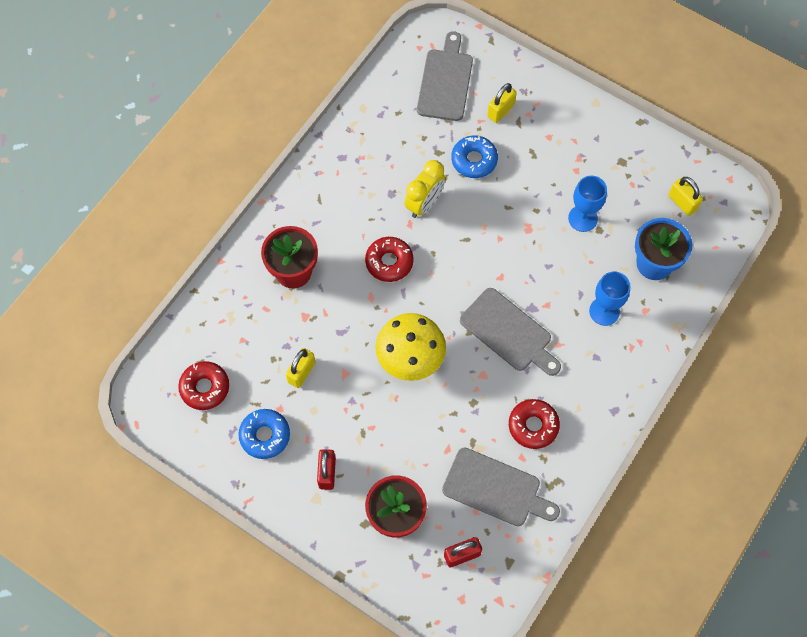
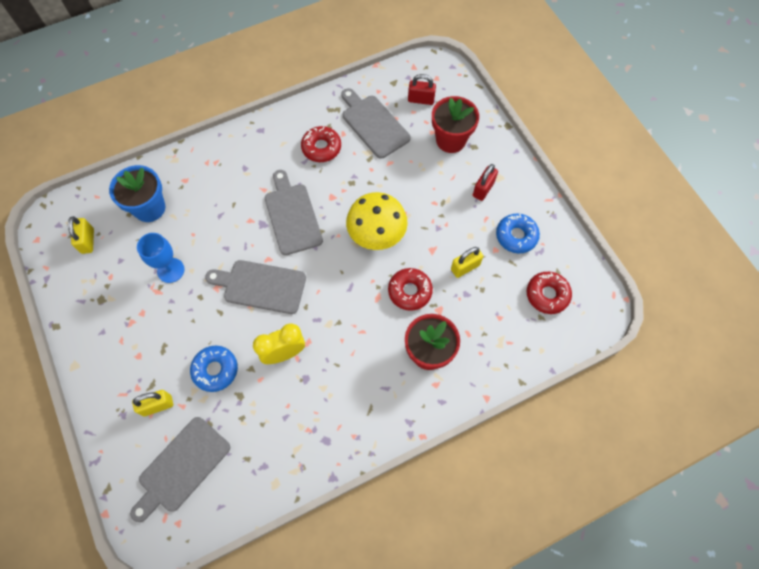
camera: 150 degrees left, 0 degrees up
red donut [365,237,413,282] -> red donut moved to [388,268,433,311]
blue goblet [589,272,630,326] -> none
none -> grey cutting board [205,260,306,314]

